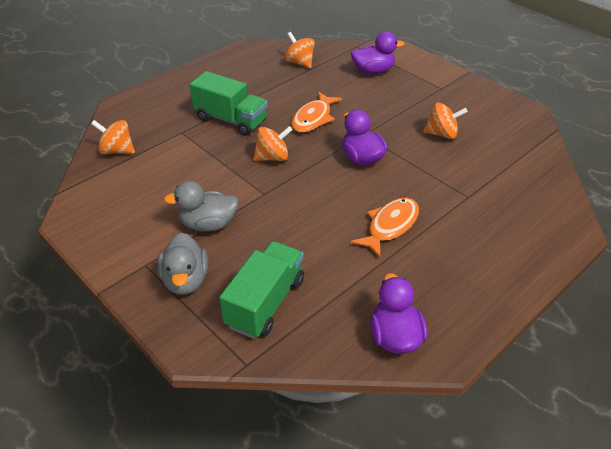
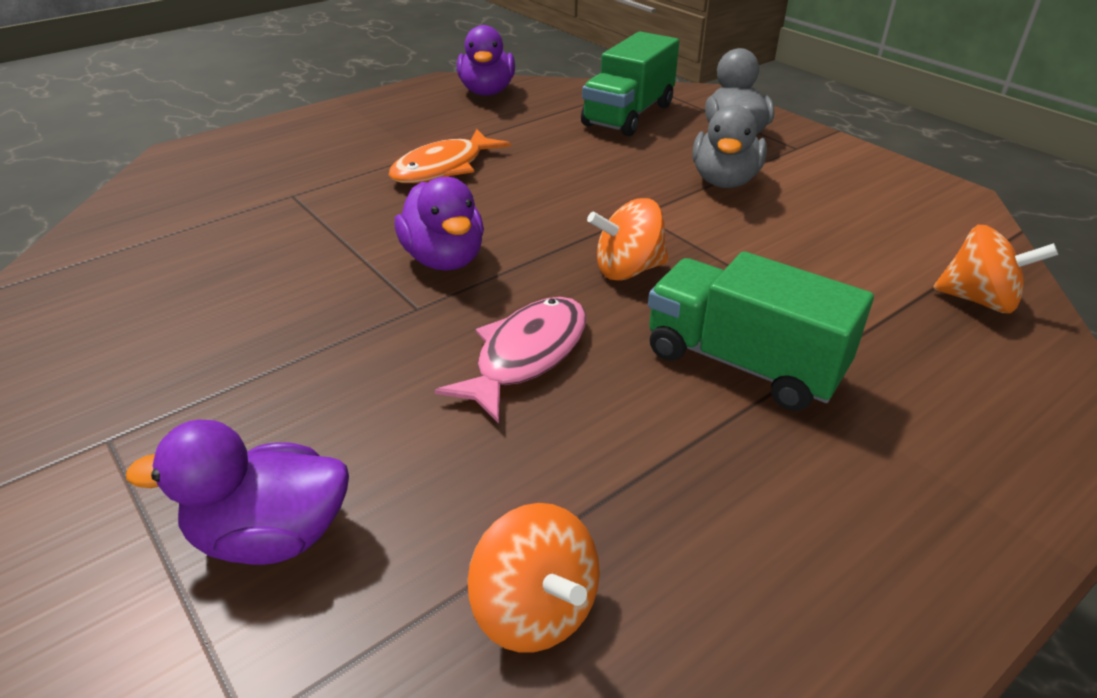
camera: 175 degrees left, 5 degrees down
grey duck [164,181,239,232] -> grey duck turned 105 degrees clockwise [693,105,767,188]
orange fish [291,91,342,132] -> pink fish [435,297,586,423]
orange spinning top [423,102,468,139] -> none

